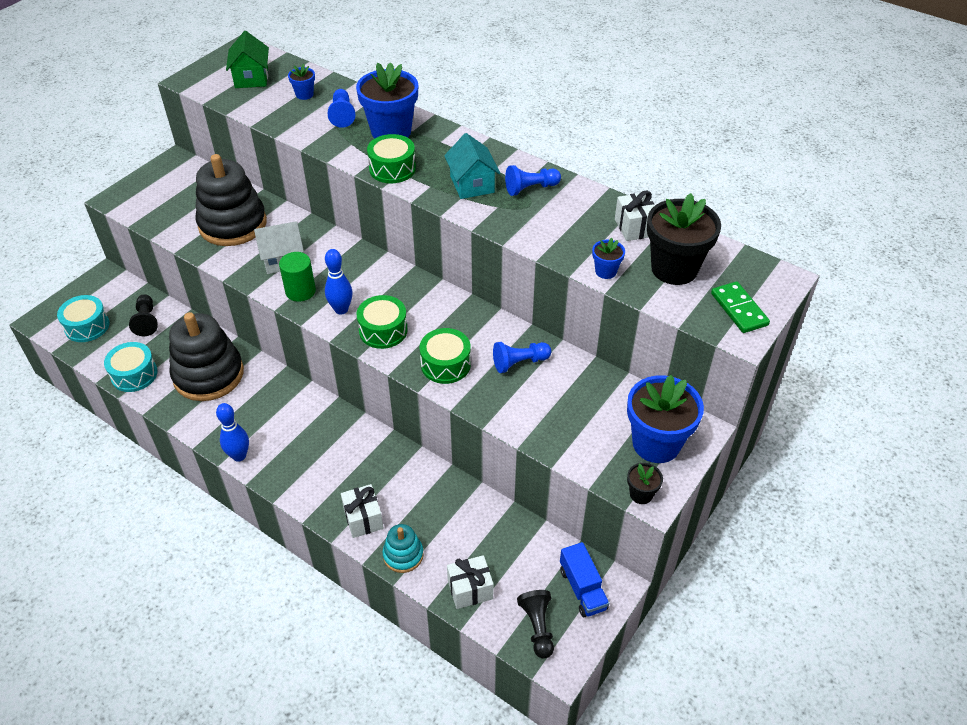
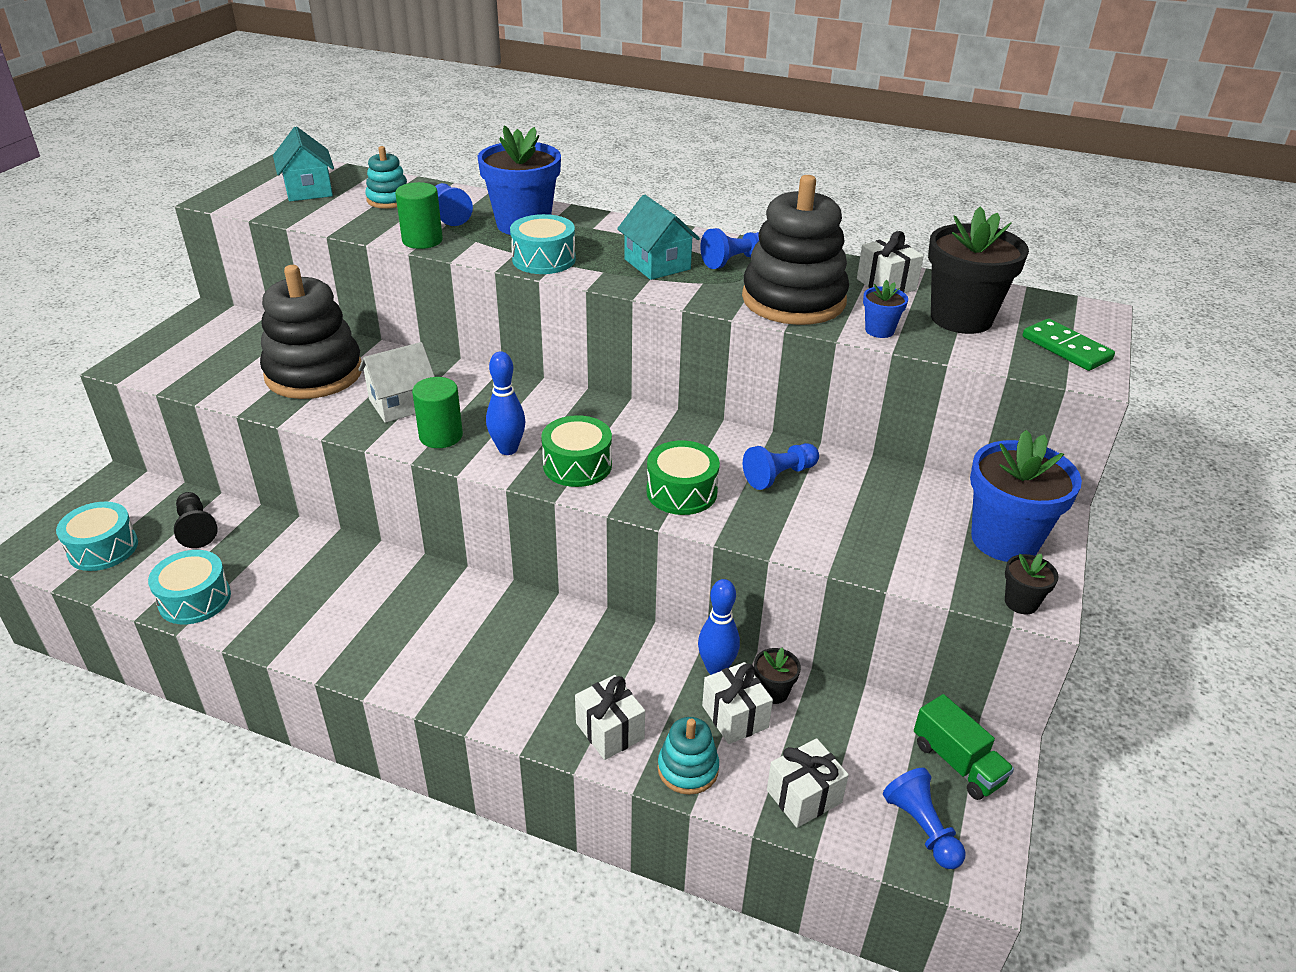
camera: 15 degrees left, 10 degrees down
black stacking toy [169,312,244,401] -> black stacking toy moved to [742,175,849,325]
blue bowling pin [216,403,249,462] -> blue bowling pin moved to [698,579,740,675]
green house [226,31,269,88] -> turquoise house [273,126,334,201]
blue flower pot [288,64,315,100] -> turquoise stacking toy [365,146,407,209]
green drum [367,134,416,183] -> turquoise drum [510,214,576,274]
black pawn [517,590,554,659] -> blue pawn [883,768,966,869]
blue truck [560,542,609,617] -> green truck [914,694,1014,800]
none -> green cylinder [395,182,443,249]
none -> white gift [702,662,773,744]
none -> black flower pot [754,647,801,704]

